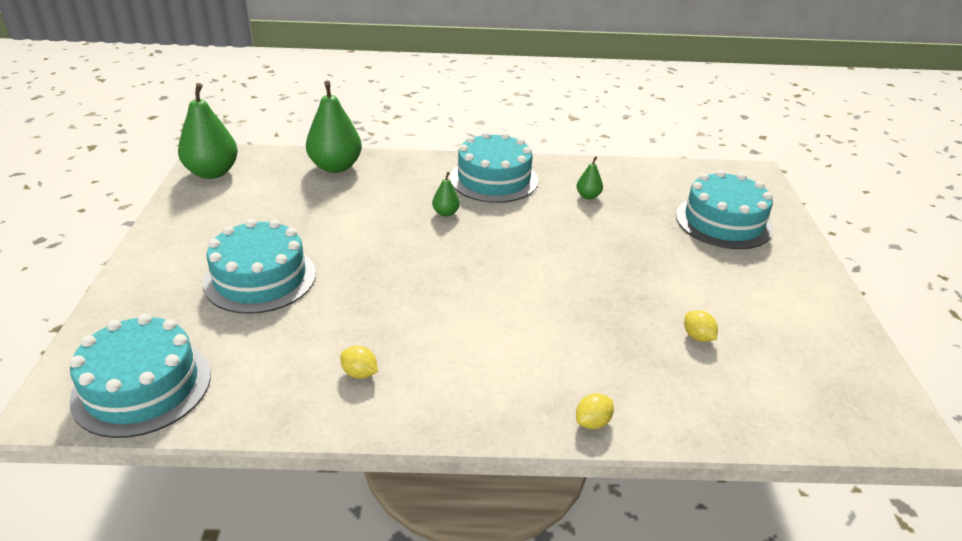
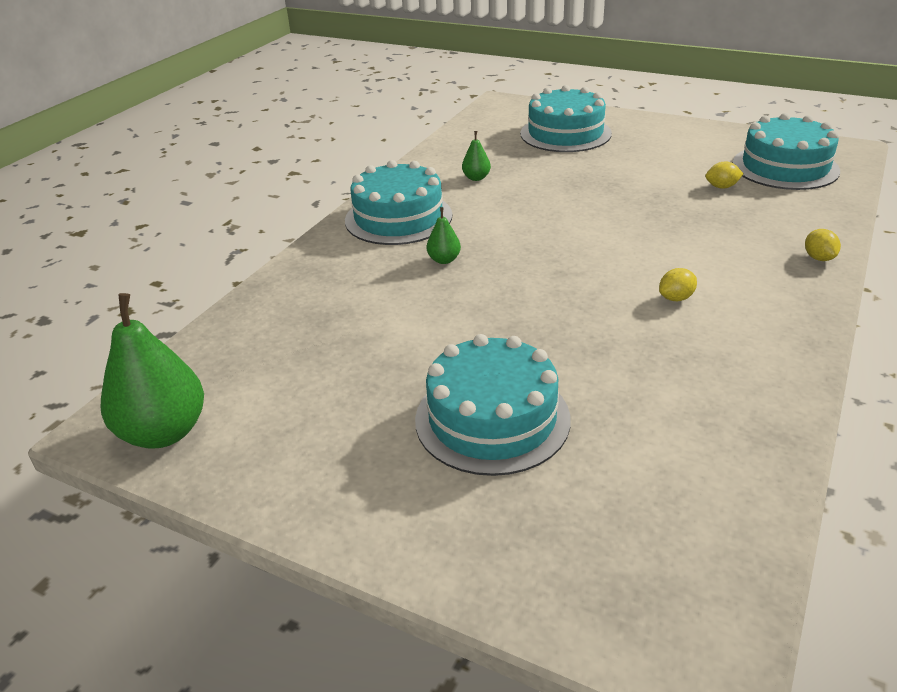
camera: 60 degrees left, 0 degrees up
turquoise cake [69,314,211,438] -> turquoise cake moved to [733,113,840,190]
green pear [306,80,362,173] -> none
yellow lemon [340,346,378,379] -> yellow lemon moved to [659,268,697,301]

